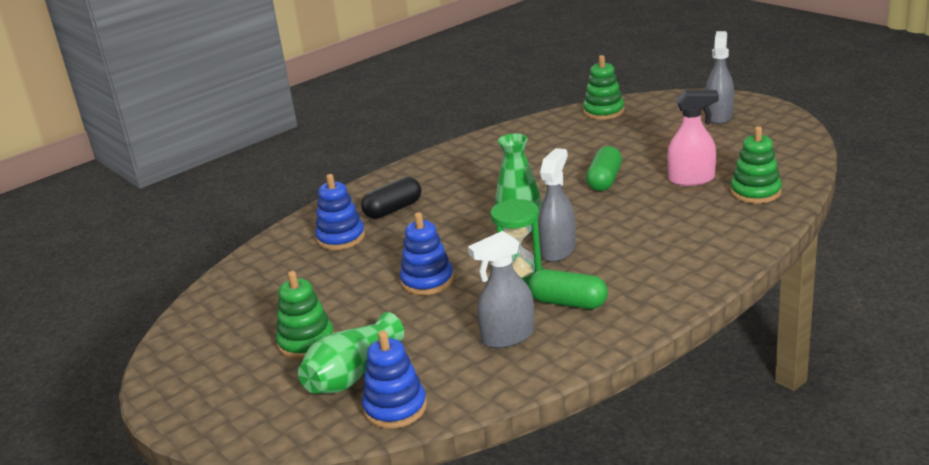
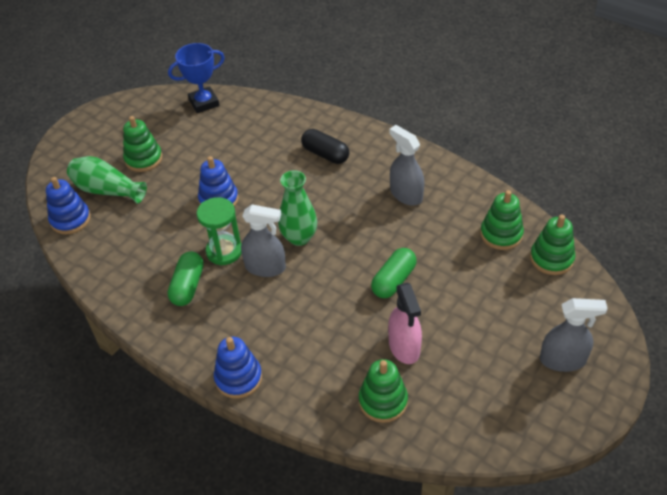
camera: 75 degrees right, 20 degrees up
blue stacking toy [315,174,365,250] -> blue stacking toy moved to [214,337,262,399]
grey spray bottle [468,231,535,348] -> grey spray bottle moved to [389,125,424,205]
green capsule [586,146,622,191] -> green capsule turned 60 degrees counterclockwise [371,248,417,298]
none -> blue trophy [168,43,225,113]
none -> green stacking toy [480,190,524,250]

